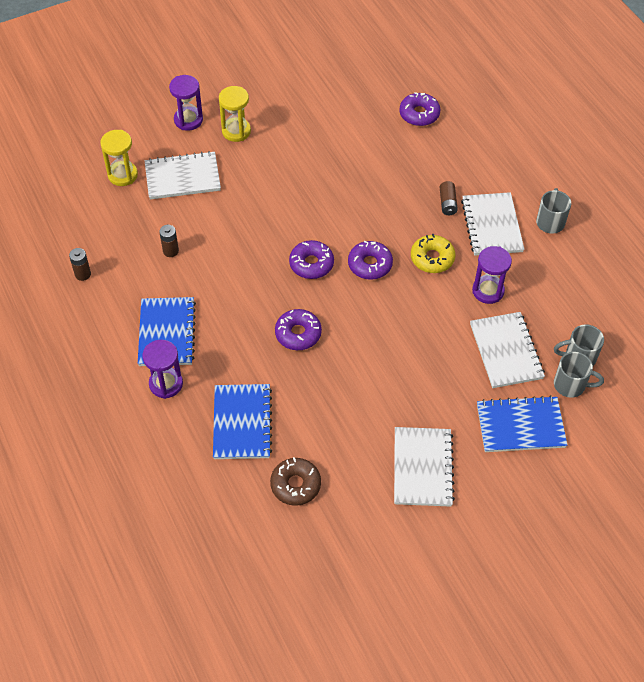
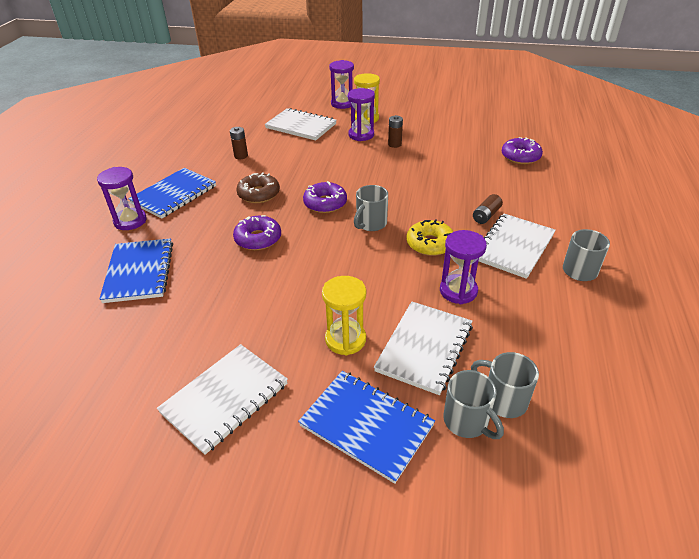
camera: 40 degrees right, 15 degrees down
brown battery [69,248,91,281] -> brown battery moved to [388,115,403,148]
yellow hourglass [100,130,138,186] -> yellow hourglass moved to [322,276,366,356]
blue notebook [213,384,272,459] -> blue notebook turned 45 degrees counterclockwise [99,238,173,303]
brown donut [270,457,321,506] -> brown donut moved to [236,172,280,203]
purple donut [348,241,393,280] -> grey mug [354,185,388,231]
none -> purple hourglass [348,88,375,141]

